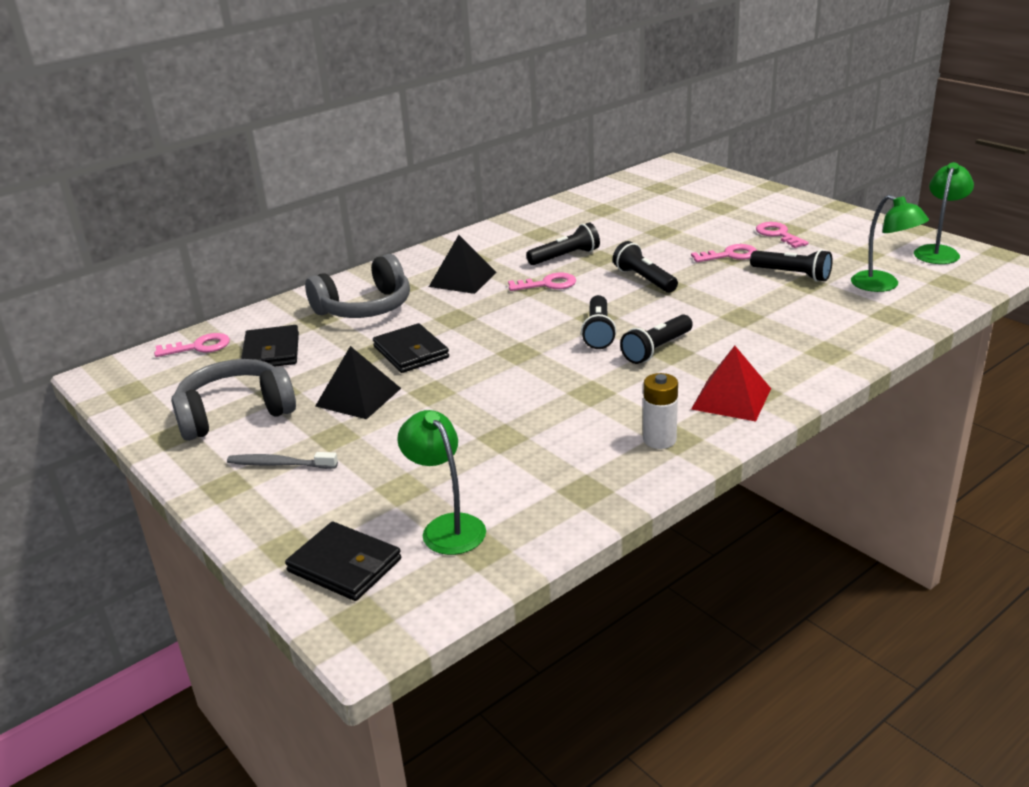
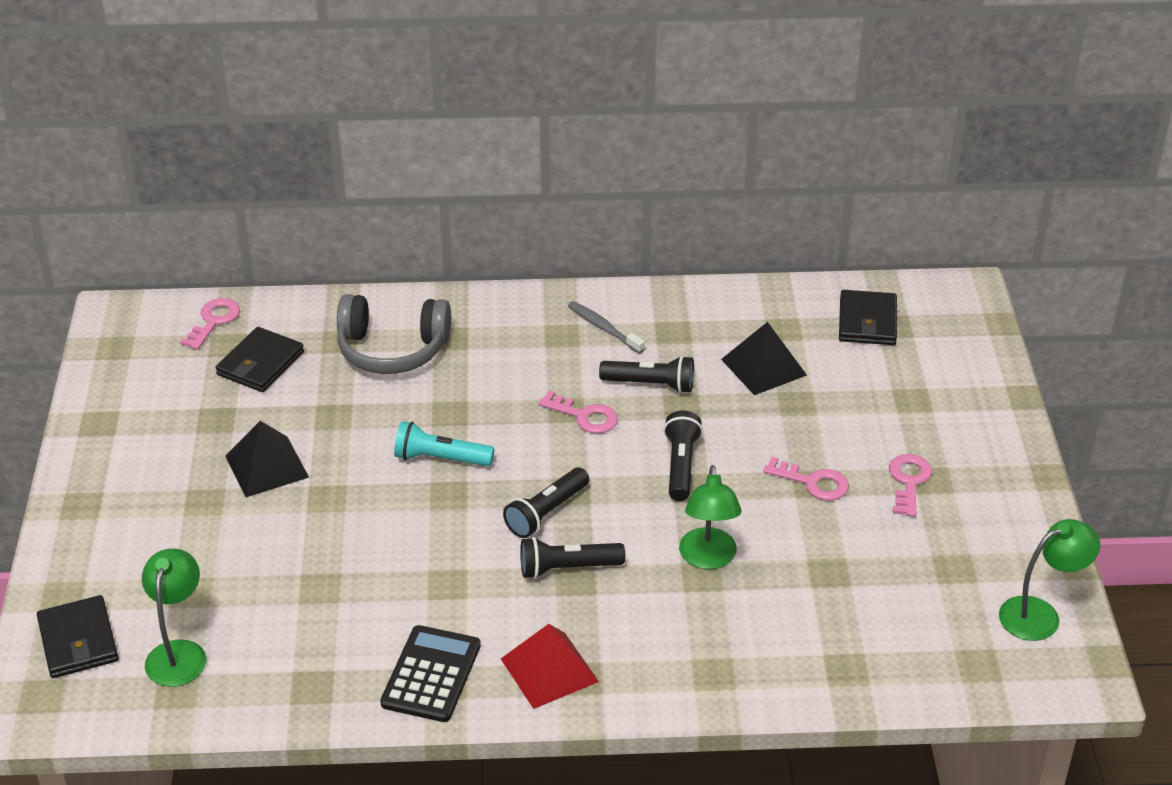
camera: 35 degrees right, 10 degrees up
pink key [154,333,230,357] -> pink key turned 90 degrees counterclockwise [180,298,240,350]
grey headphones [171,359,296,441] -> none
grey toothbrush [227,452,338,469] -> grey toothbrush moved to [568,301,645,354]
black wallet [373,323,449,373] -> black wallet moved to [839,290,897,345]
black pyramid [429,235,497,294] -> black pyramid moved to [721,322,807,395]
white battery [643,373,678,449] -> black calculator [380,625,481,722]
black flashlight [750,249,833,282] -> none
green lamp [851,195,929,292] -> green lamp moved to [679,465,741,569]
none -> turquoise flashlight [394,421,494,466]

